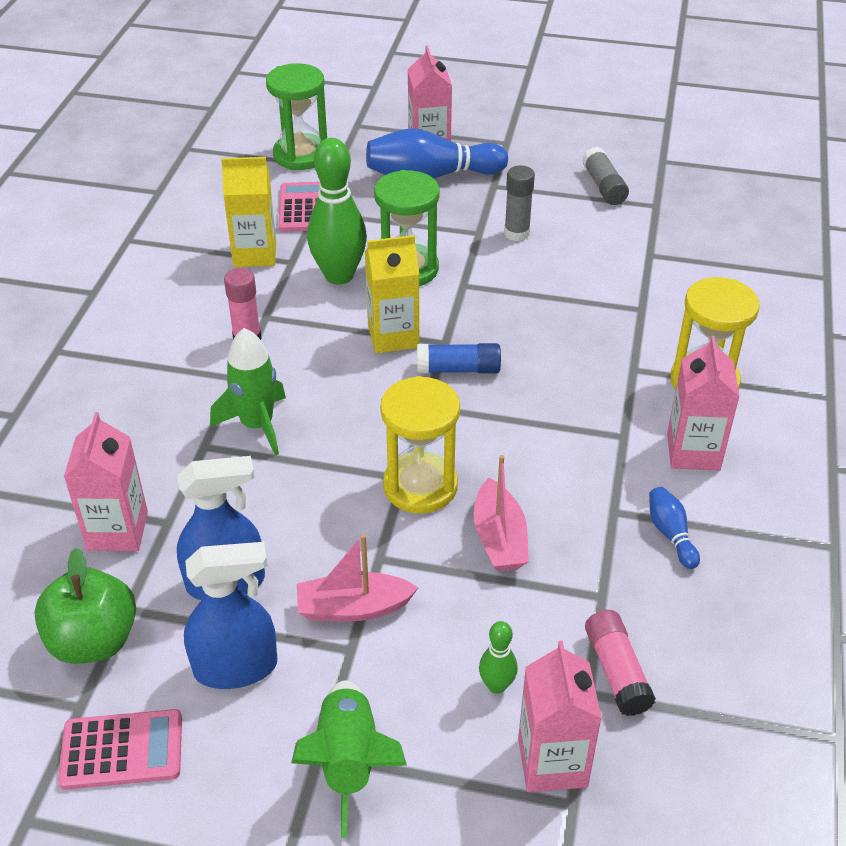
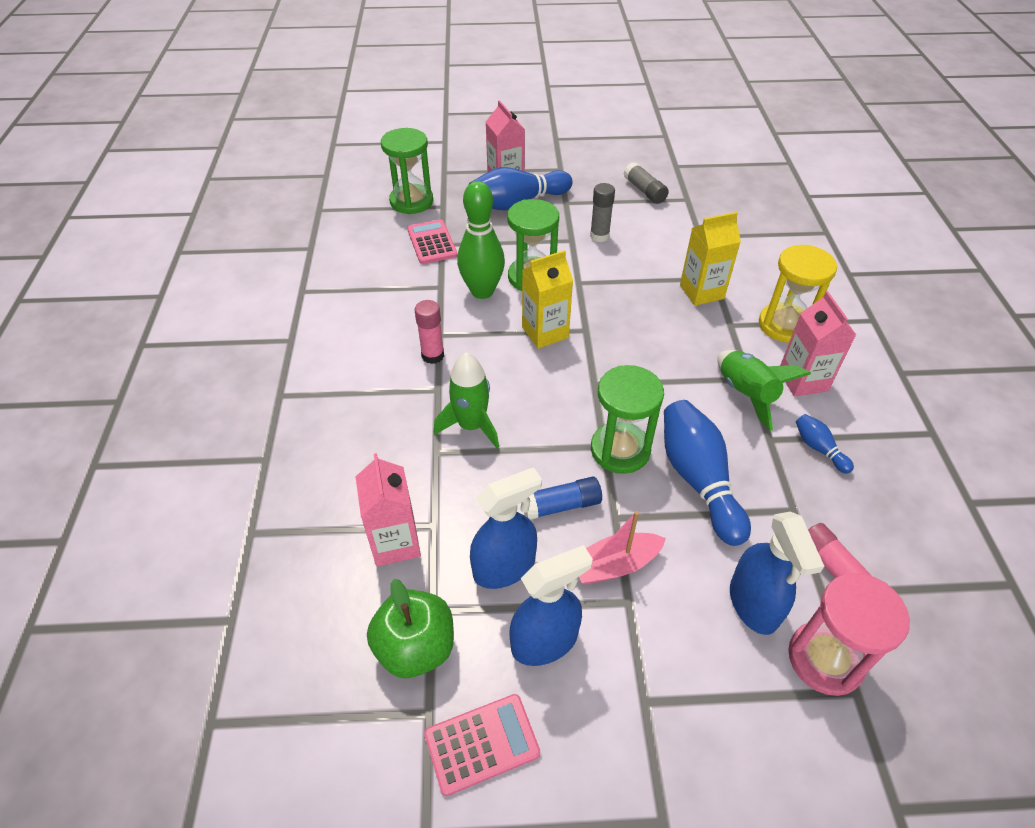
camera: 15 degrees left, 5 degrees up
yellow carton [221,157,276,267] -> yellow carton moved to [680,212,741,306]
green rocket [291,680,407,838] -> green rocket moved to [717,350,811,431]
yellow hourglass [380,376,460,514] -> green hourglass [591,365,664,474]
blue glue stick [417,343,501,374] -> blue glue stick moved to [521,477,602,520]
pink boat [474,455,529,571] -> blue bowling pin [664,400,751,546]
green bowling pin [479,621,518,694] -> blue spray bottle [730,511,824,635]
pink carton [518,641,602,792] -> pink hourglass [788,573,910,696]

